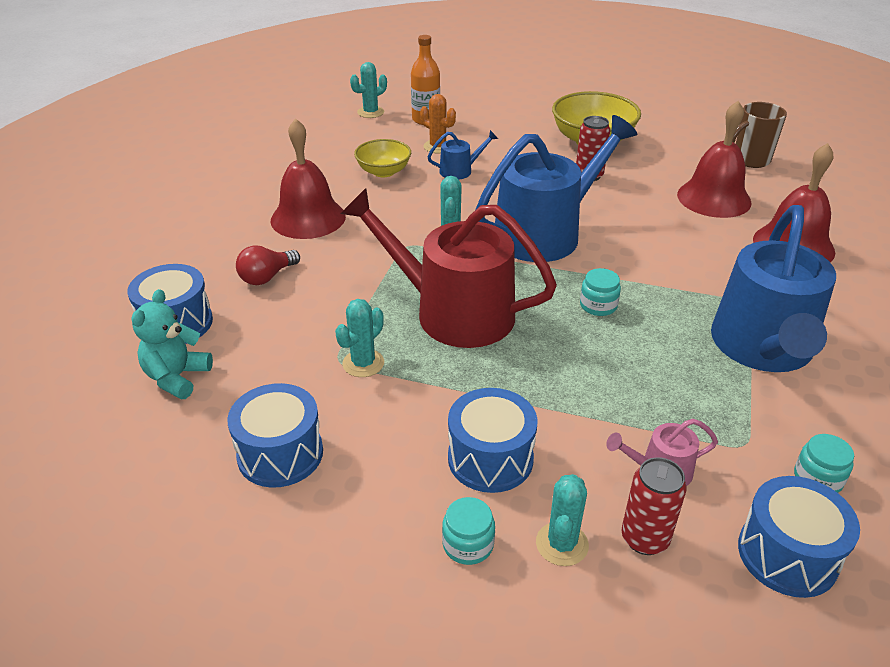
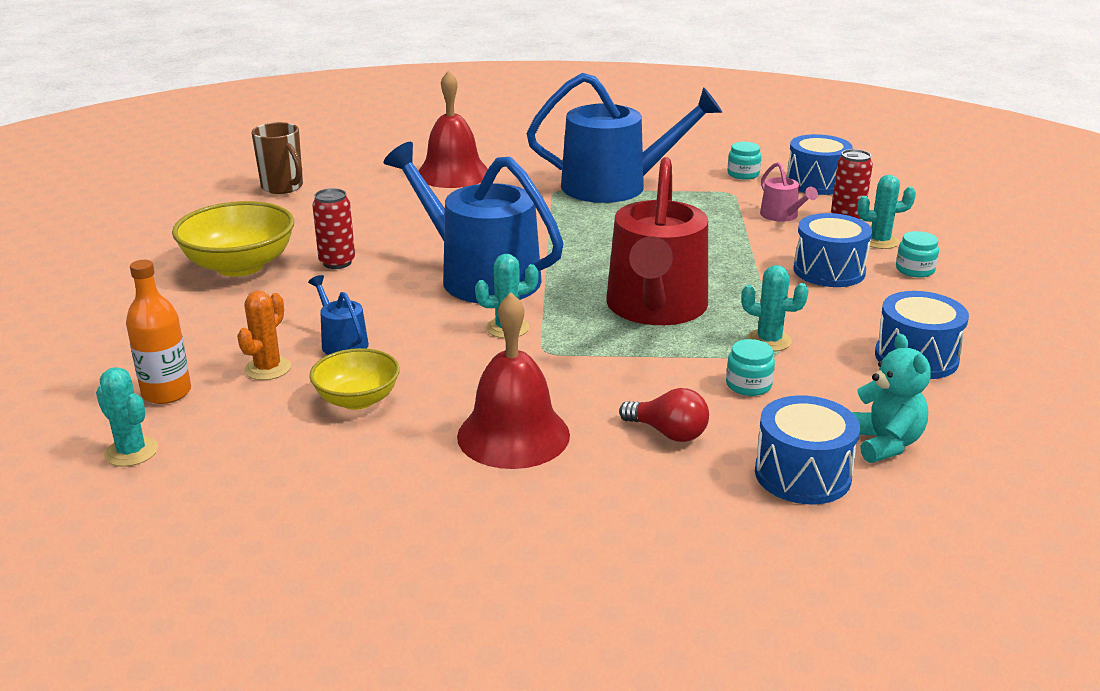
camera: 105 degrees left, 10 degrees down
turquoise teddy bear [131,289,213,399] -> turquoise teddy bear turned 105 degrees counterclockwise [852,334,931,463]
turquoise jar [580,268,621,316] -> turquoise jar moved to [726,339,775,396]
red bell [677,101,752,218] -> none

